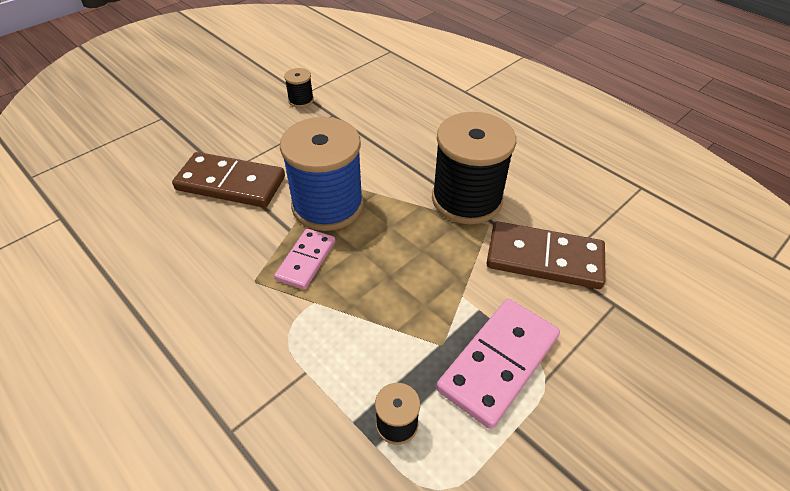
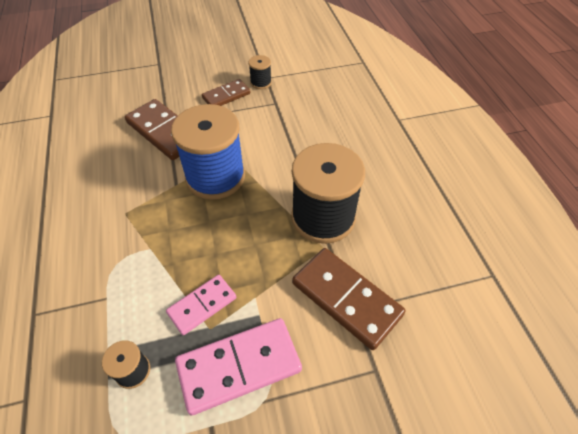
camera: 30 degrees right, 5 degrees up
pink domino [274,228,335,290] -> pink domino moved to [166,275,236,335]
none -> brown domino [202,79,250,106]

